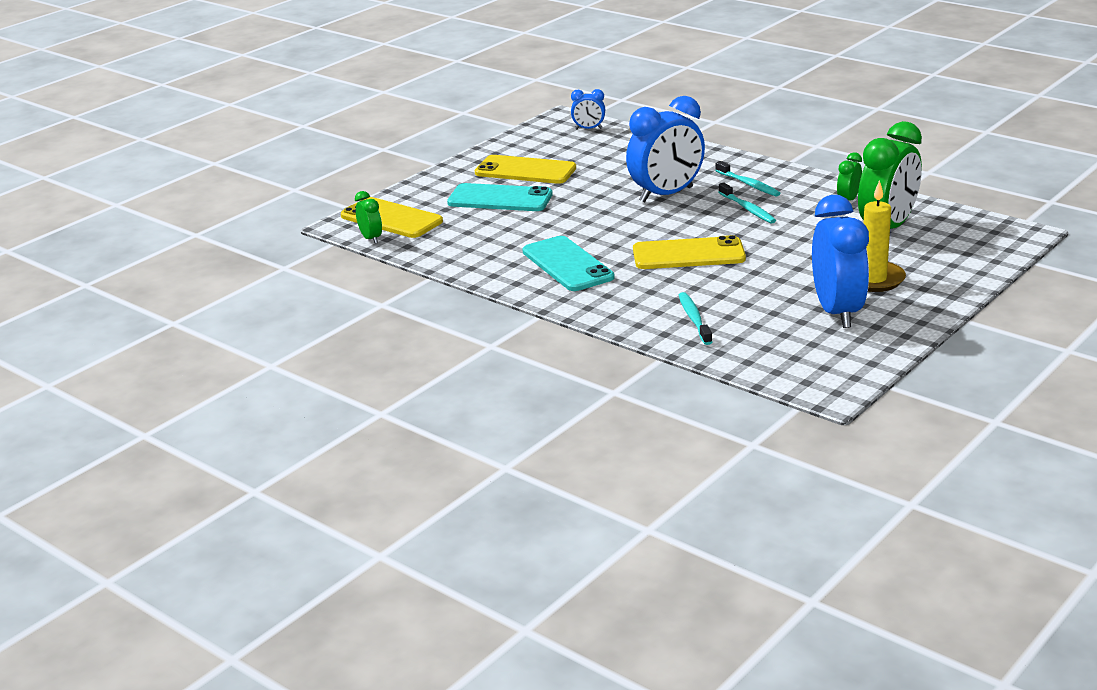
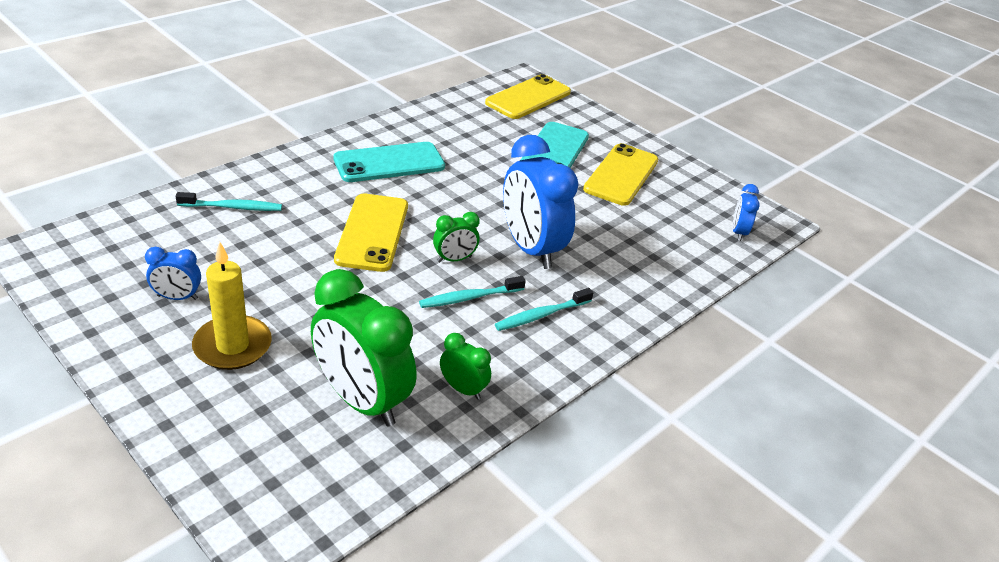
camera: 90 degrees right, 10 degrees up
green clock [355,191,382,244] -> green clock moved to [433,212,480,262]
blue clock [812,195,869,328] -> blue clock [145,247,201,300], size x0.47

